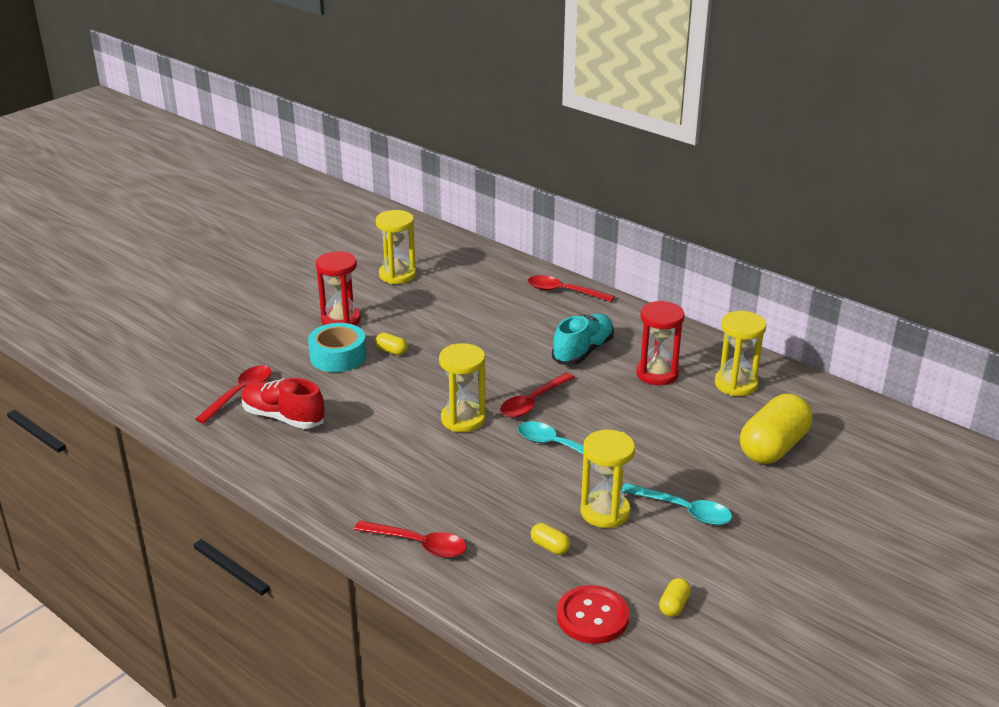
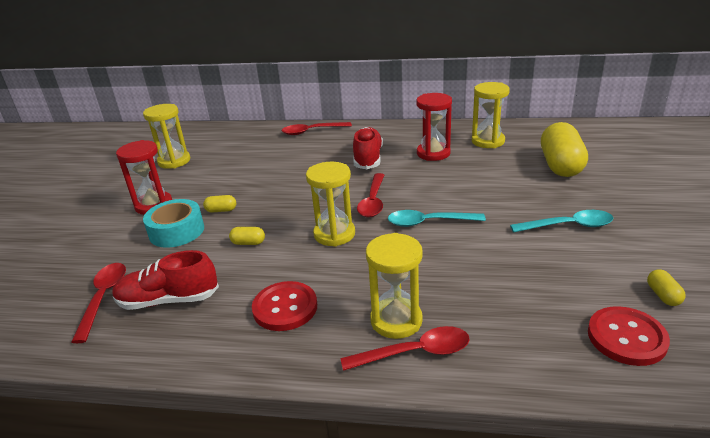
camera: 30 degrees left, 0 degrees up
yellow capsule [530,523,571,555] -> yellow capsule moved to [229,227,265,245]
turquoise shoe [552,314,614,365] -> red shoe [353,127,383,169]
yellow hourglass [581,430,635,528] -> yellow hourglass moved to [366,233,423,339]
none -> red button [252,281,317,331]

